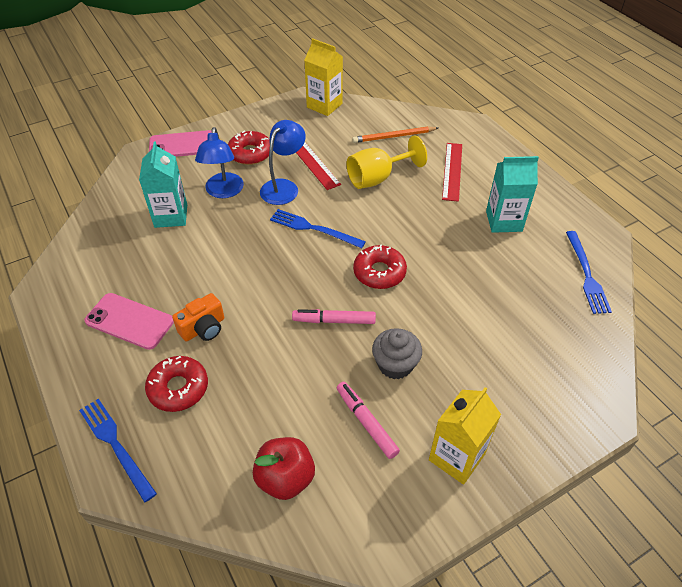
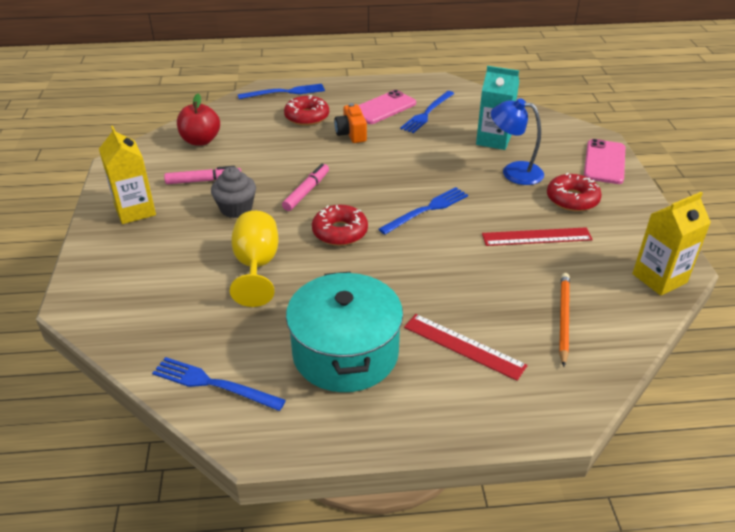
camera: 115 degrees right, 10 degrees down
blue lamp [260,120,306,205] -> none
yellow goblet [346,136,427,189] -> yellow goblet moved to [230,211,279,307]
turquoise carton [486,156,539,233] -> turquoise pot [286,272,403,392]
none -> blue fork [400,91,455,133]

